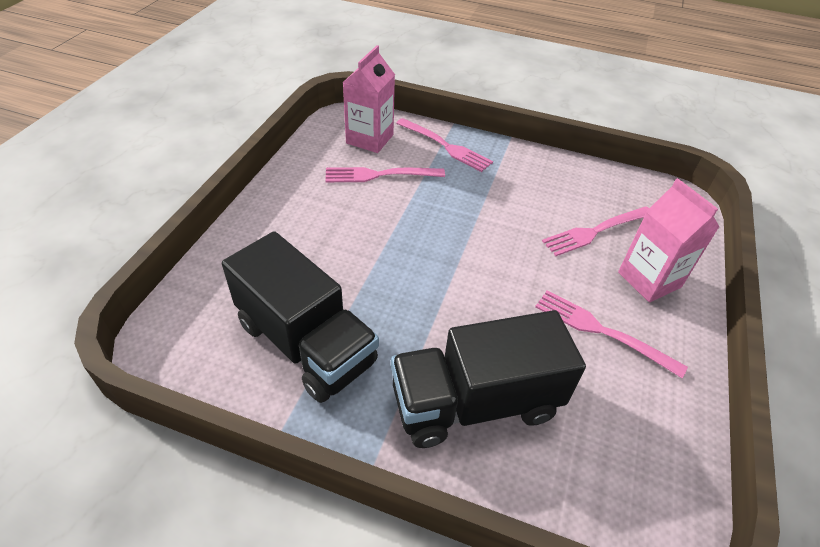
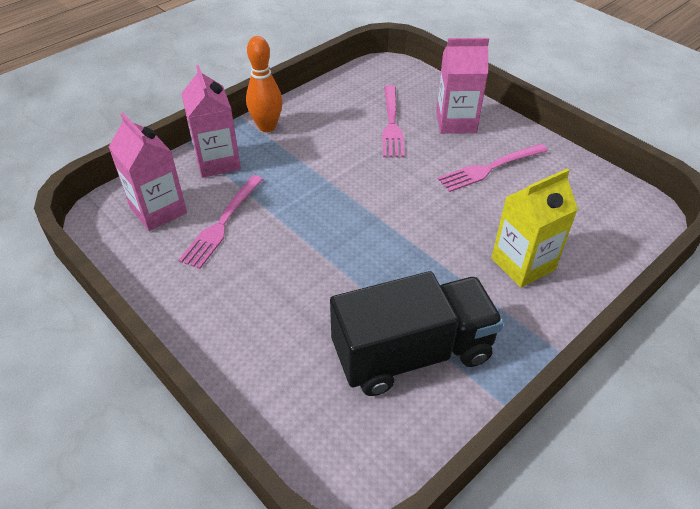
camera: 60 degrees left, 0 degrees up
black truck [391,310,586,448] -> yellow carton [491,168,578,288]
pink fork [396,118,493,172] -> pink carton [181,65,241,178]
none -> orange bowling pin [246,36,282,132]

